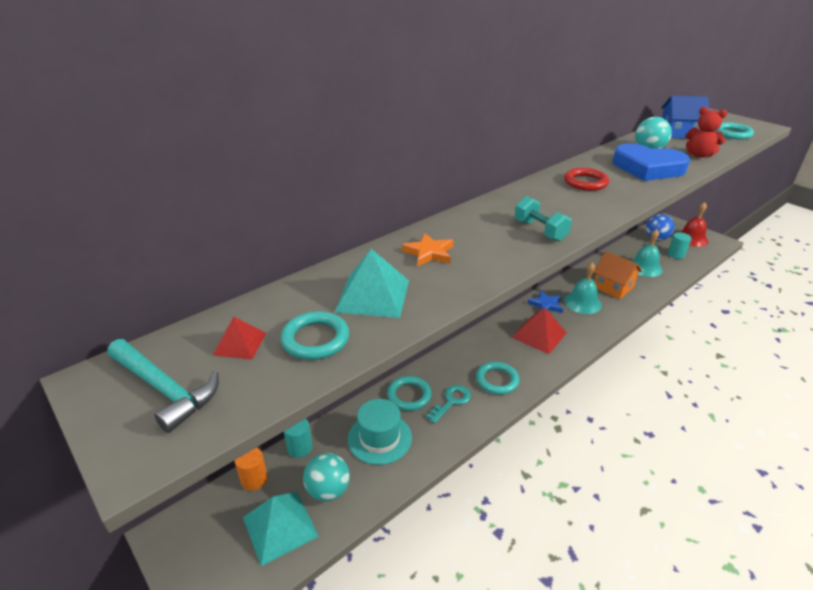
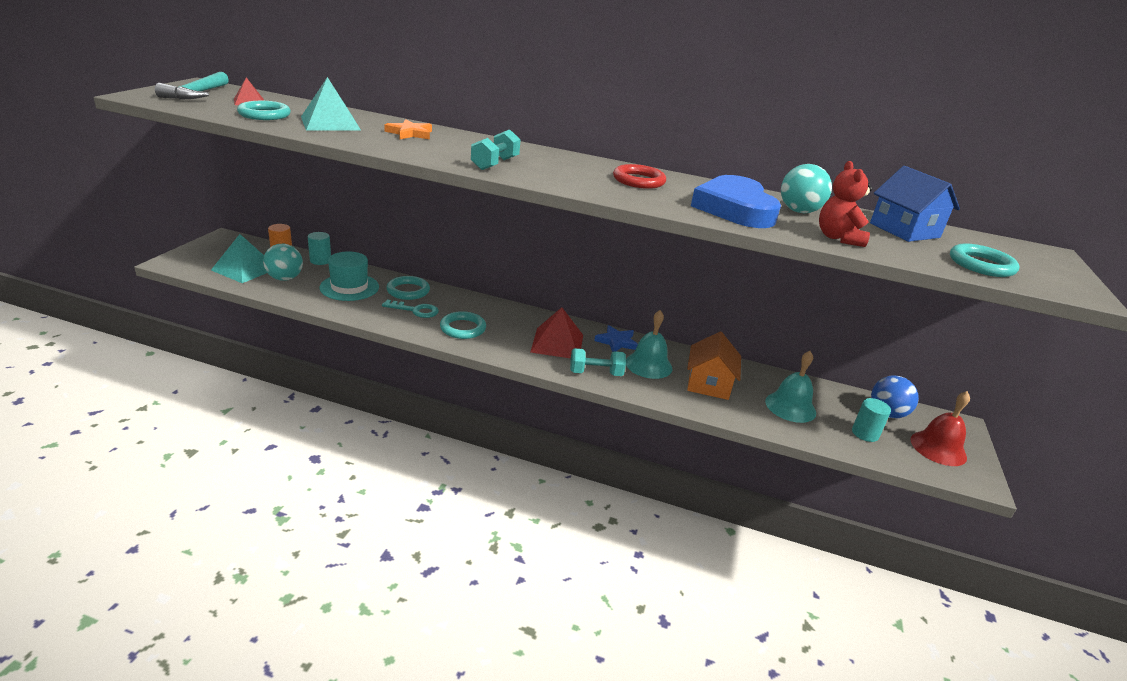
camera: 55 degrees right, 5 degrees down
none -> turquoise dumbbell [570,348,626,376]

